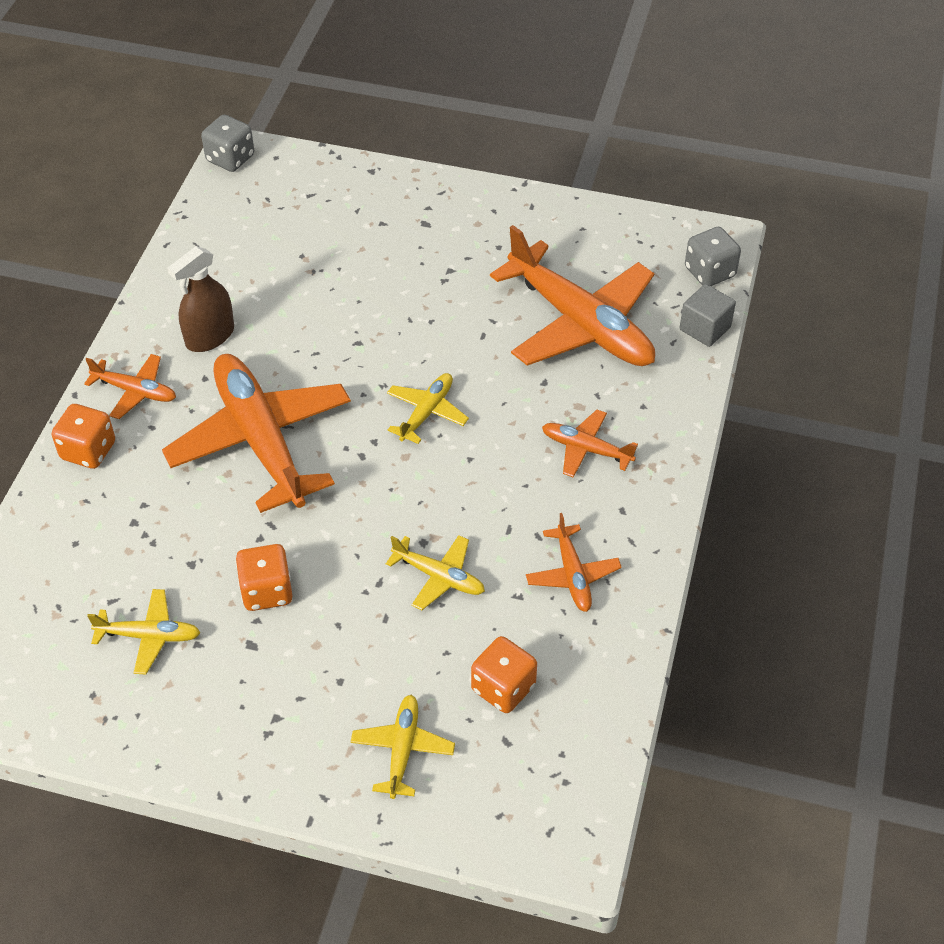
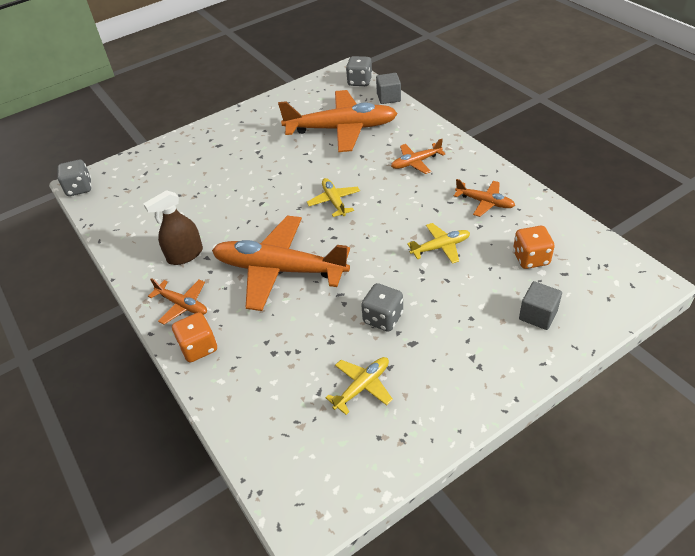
camera: 45 degrees left, 5 degrees down
orange plane [84,354,176,419] -> orange plane turned 60 degrees clockwise [148,278,207,324]
brown spray bottle [167,246,234,352] -> brown spray bottle turned 60 degrees clockwise [143,190,203,265]
orange dice [235,544,293,611] -> grey dice [361,283,403,332]
yellow plane [351,695,455,799] -> grey cube [519,281,562,330]

